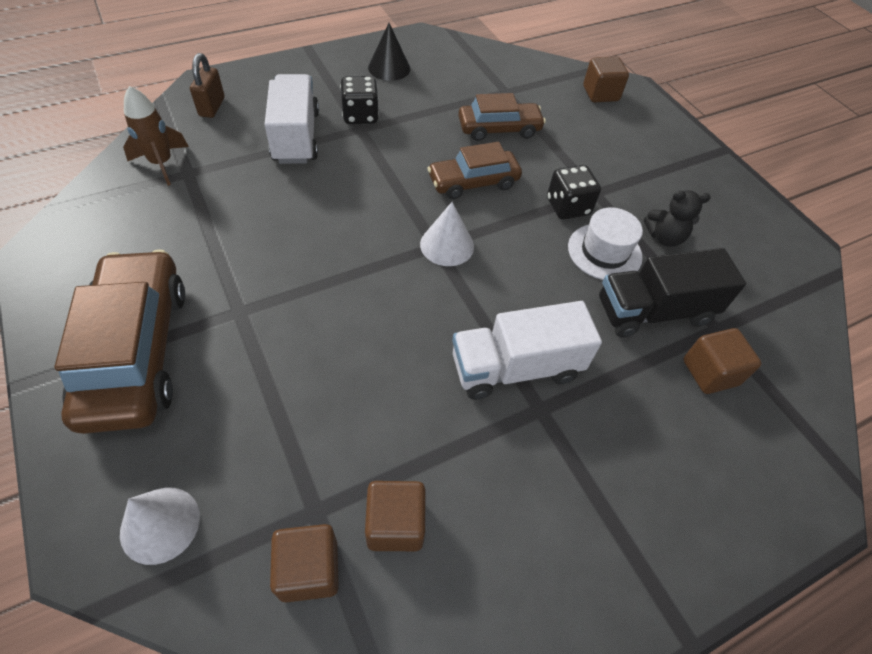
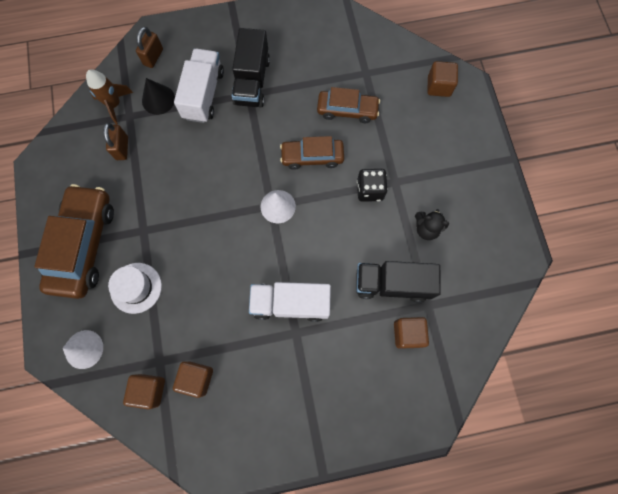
camera: 20 degrees right, 20 degrees up
black dice [340,76,379,124] -> black truck [232,28,270,107]
black cone [368,23,410,81] -> black cone moved to [142,78,175,115]
white hat [568,207,643,280] -> white hat moved to [108,263,162,314]
none -> brown padlock [103,123,128,160]

